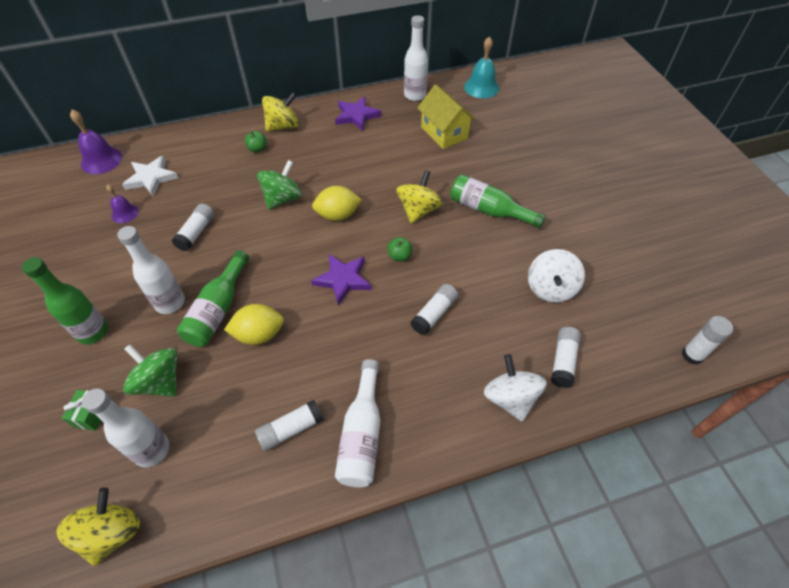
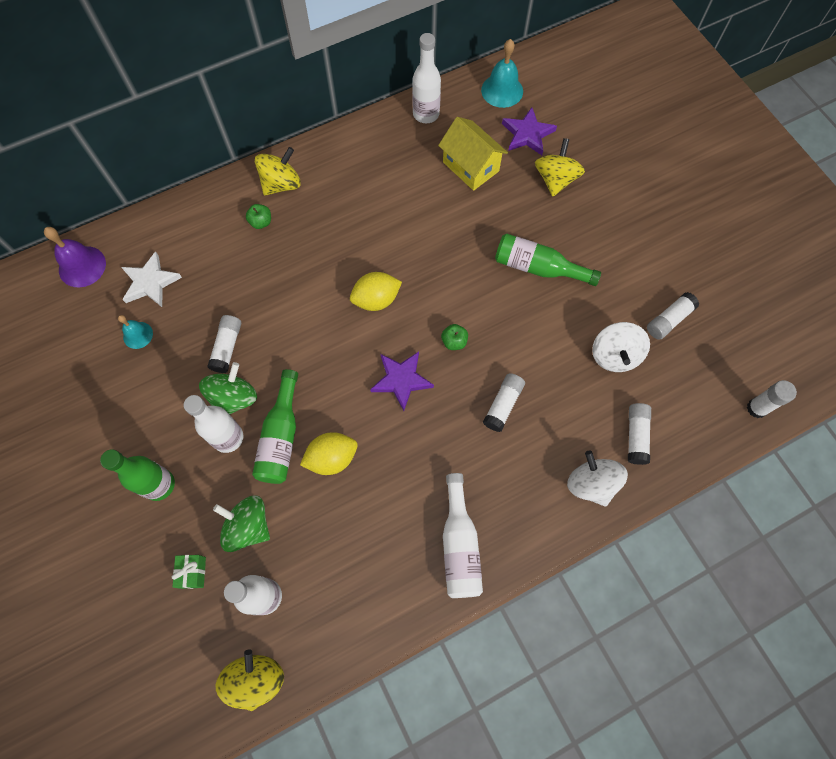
camera: 10 degrees left, 15 degrees up
purple bell [106,184,139,223] -> turquoise bell [118,315,153,349]
white glue stick [255,400,324,451] -> white glue stick moved to [647,292,699,340]
green spinning top [257,160,302,210] -> green spinning top moved to [199,362,257,415]
purple star [335,96,381,131] -> purple star moved to [502,107,557,155]
yellow spinning top [396,170,443,224] -> yellow spinning top moved to [535,138,585,196]

